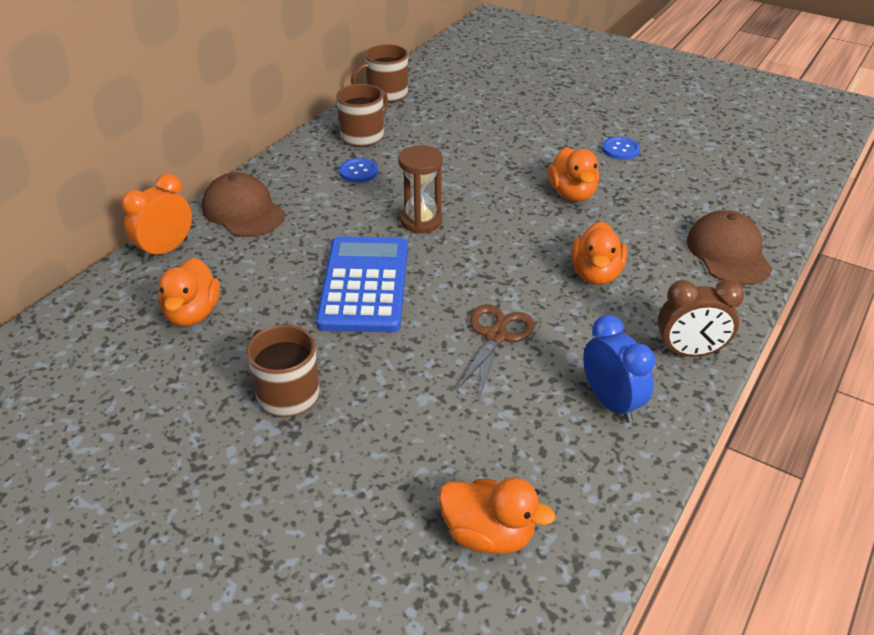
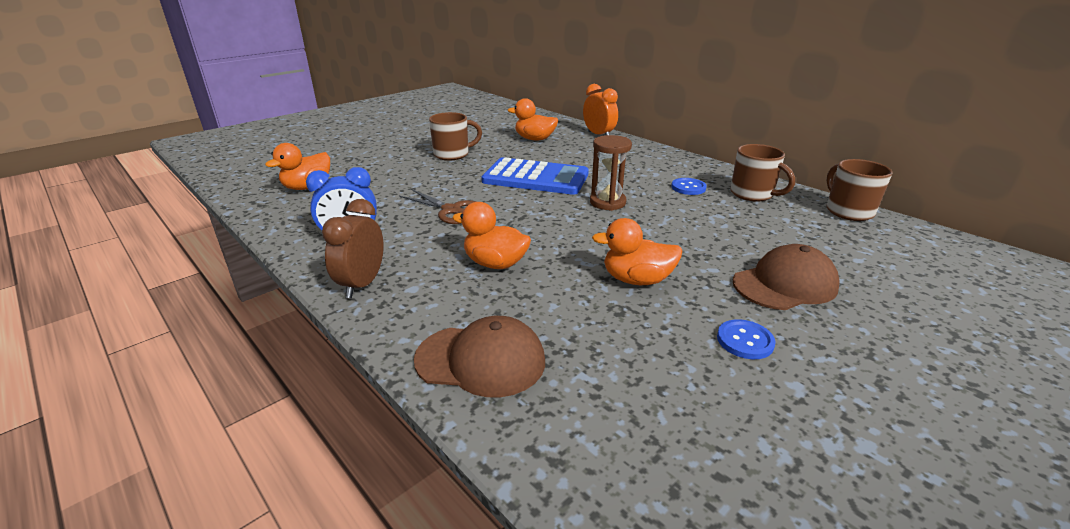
camera: 105 degrees right, 10 degrees down
brown cap [202,172,285,237] -> brown cap moved to [733,244,840,310]

